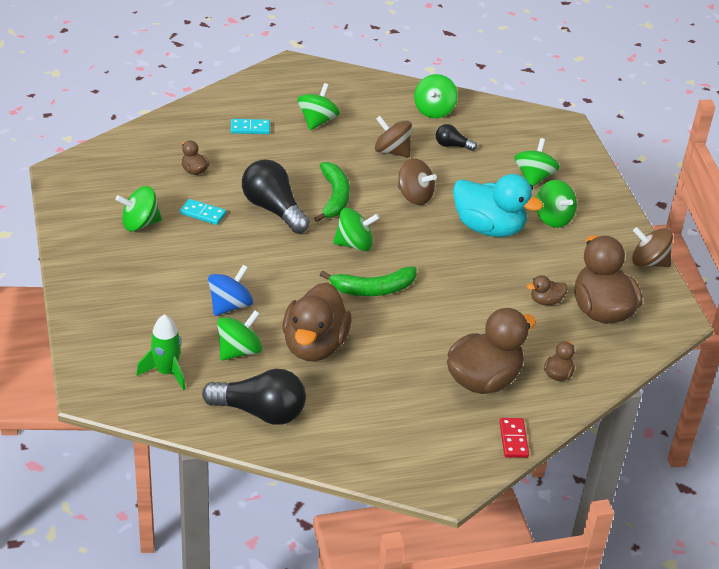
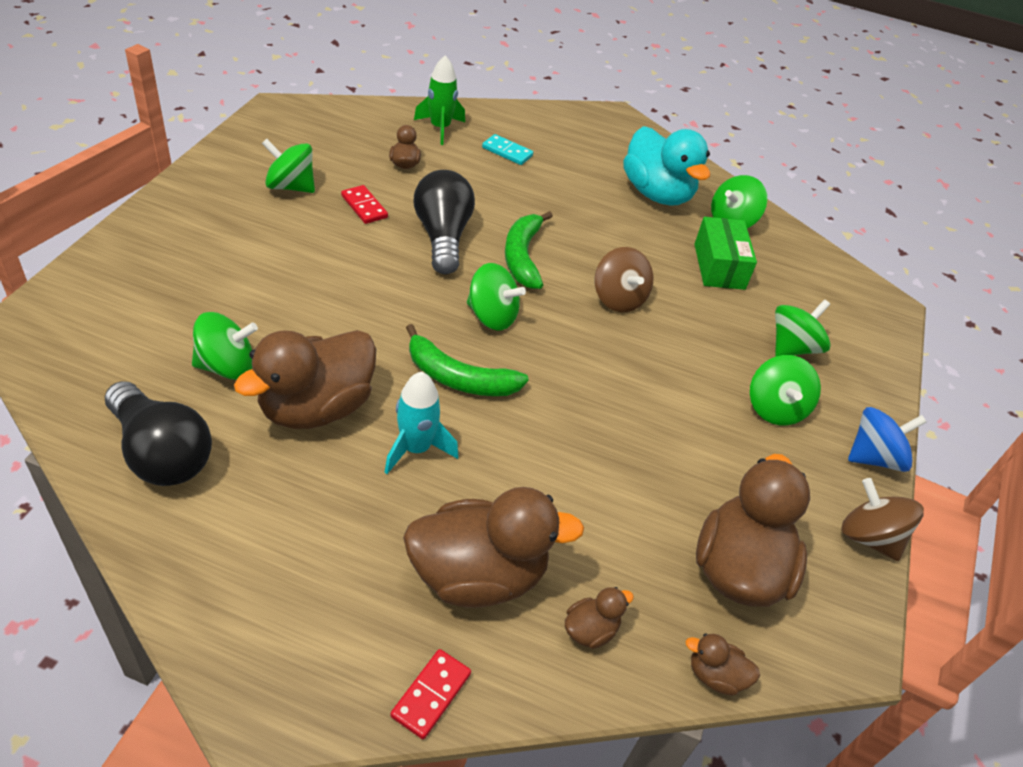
camera: 30 degrees right, 5 degrees up
green rocket [136,314,185,390] -> green rocket moved to [414,55,465,145]
turquoise domino [180,199,226,225] -> red domino [341,185,388,224]
blue spinning top [208,265,253,316] -> blue spinning top moved to [848,407,926,472]
green spinning top [297,83,340,130] -> none
green banana [314,162,350,222] -> green banana turned 150 degrees clockwise [505,211,553,289]
brown spinning top [375,116,412,157] -> none
black light bulb [436,124,477,151] -> green box [694,217,757,290]
turquoise duck [453,174,543,237] -> turquoise duck moved to [623,126,710,206]
brown duck [527,275,568,305] -> brown duck moved to [686,634,760,696]
none -> turquoise rocket [385,372,458,474]

